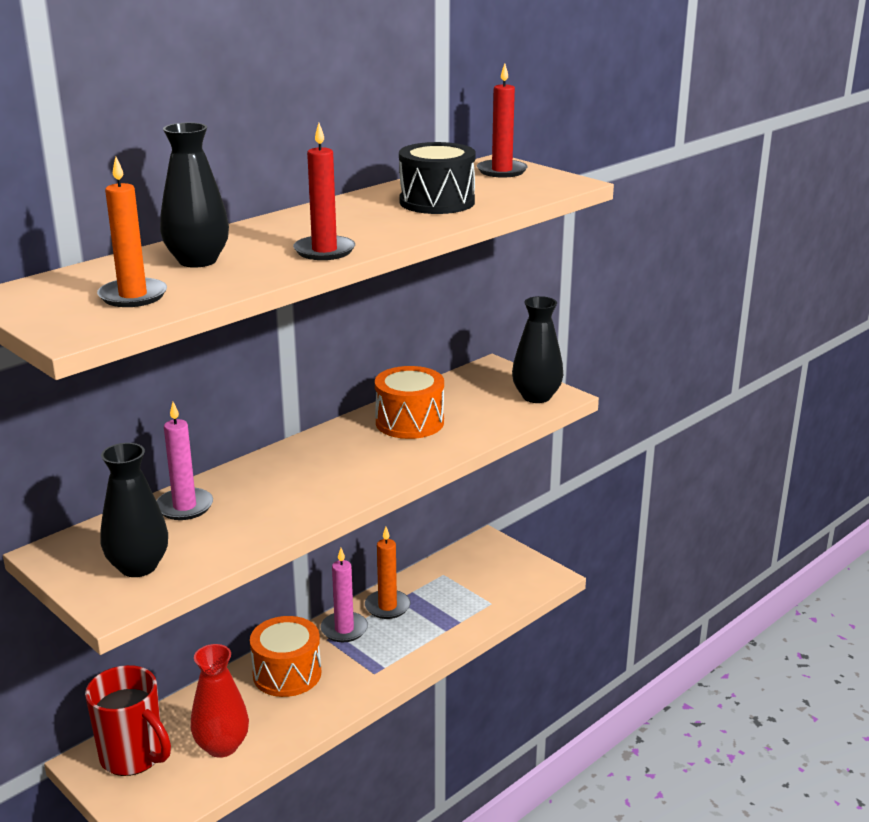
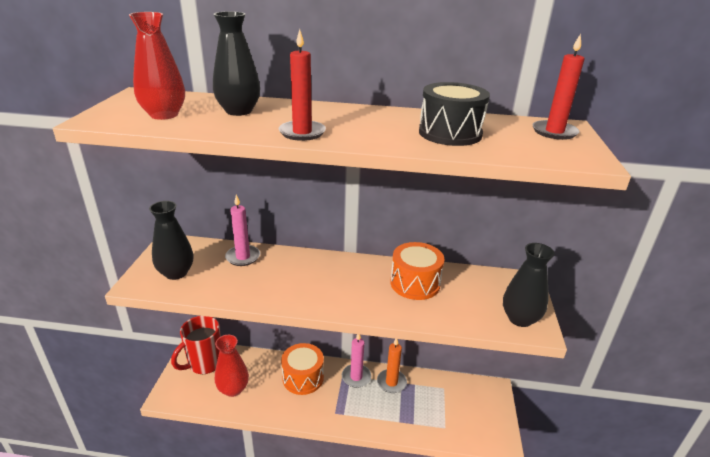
camera: 50 degrees right, 5 degrees up
red mug [85,665,171,776] -> red mug turned 45 degrees clockwise [171,316,221,374]
orange candle [97,157,167,307] -> red vase [129,12,185,120]

